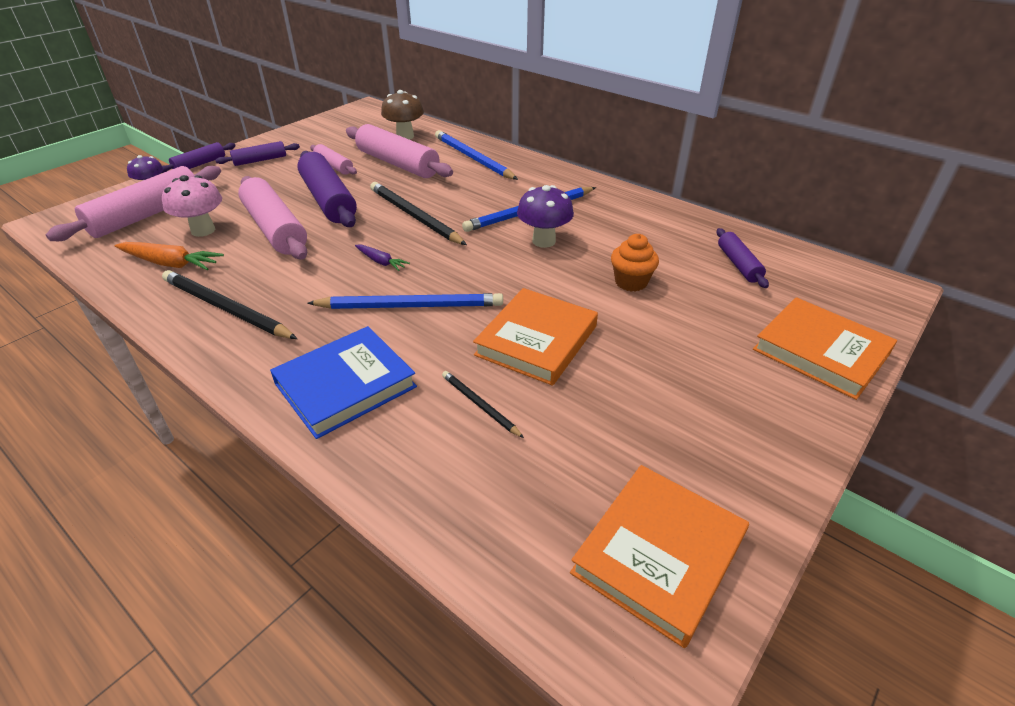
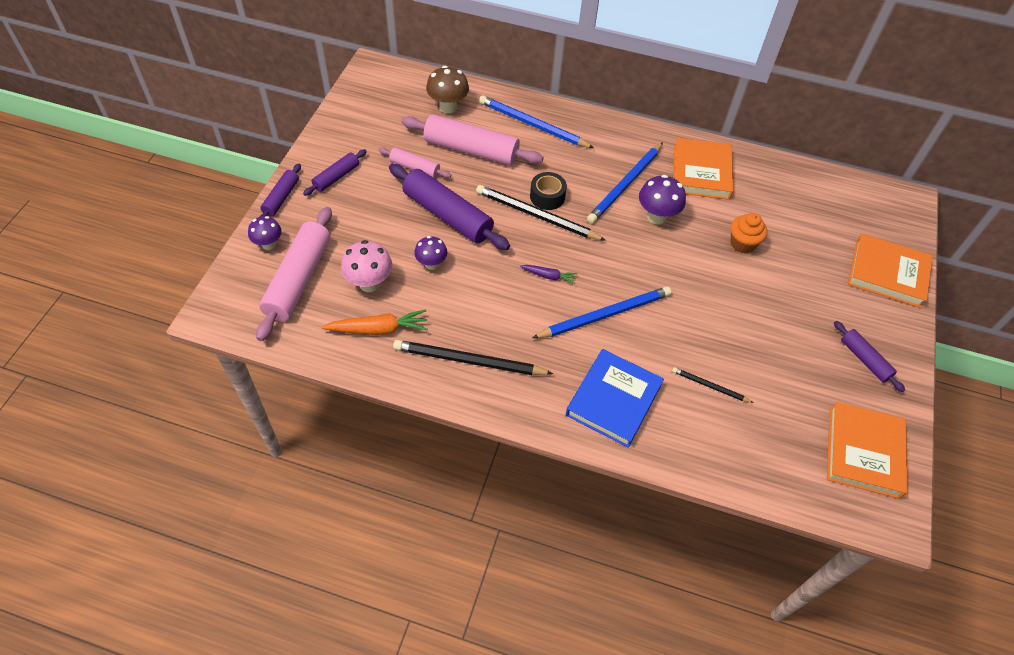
camera: 25 degrees left, 15 degrees up
pink rolling pin [238,176,307,259] -> purple mushroom [414,236,447,270]
orange book [473,288,598,386] -> orange book moved to [673,138,733,200]
purple rolling pin [717,228,769,288] -> purple rolling pin moved to [834,321,905,392]
none -> black tape [530,172,567,210]

